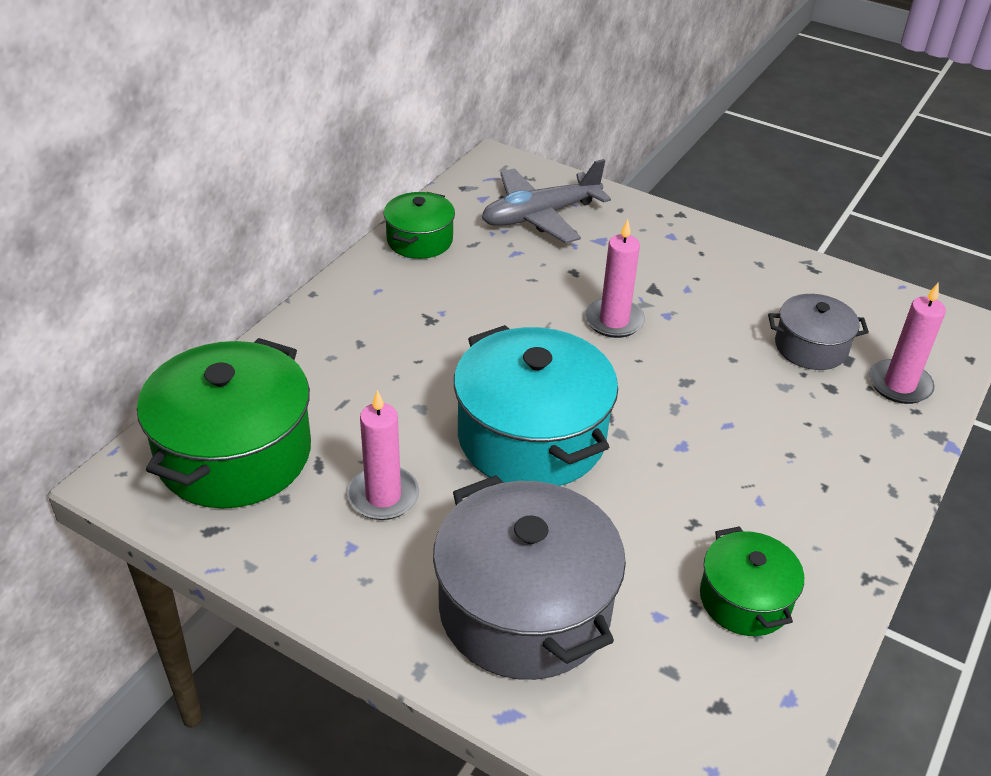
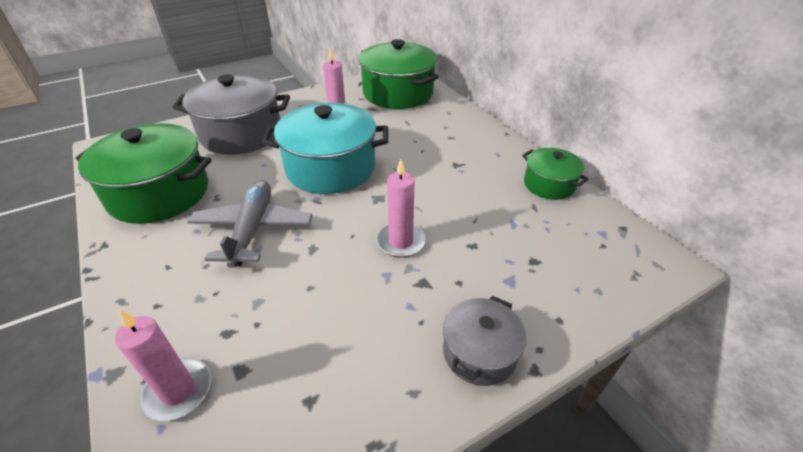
camera: 120 degrees right, 0 degrees up
grey plane [482,159,611,244] -> grey plane moved to [188,180,312,268]
green pot [700,526,804,636] -> green pot [75,123,211,224], size x1.85
grey pot [768,294,869,370] -> grey pot moved to [443,296,526,386]

